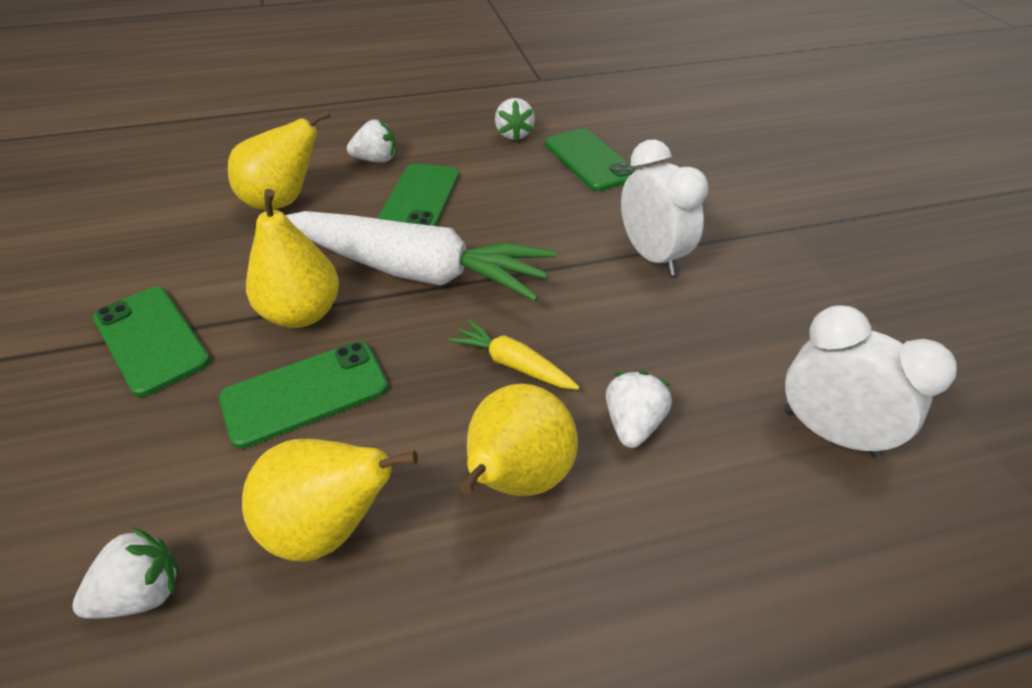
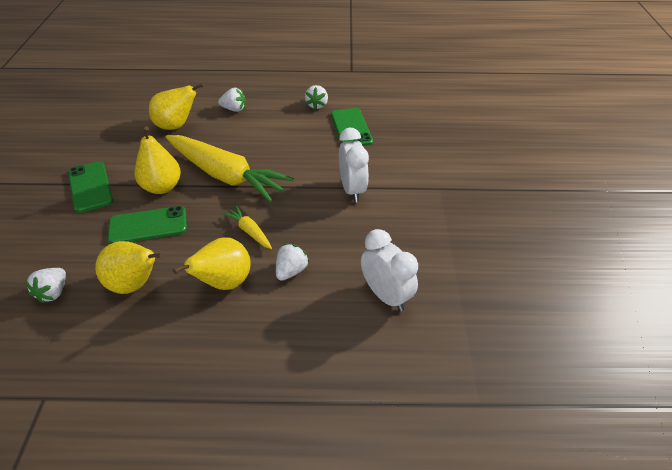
camera: 15 degrees right, 0 degrees up
white strawberry [73,527,179,619] -> white strawberry turned 120 degrees clockwise [25,268,66,303]
white carrot [286,211,556,301] -> yellow carrot [166,135,294,202]
green phone [377,164,459,226] -> none

